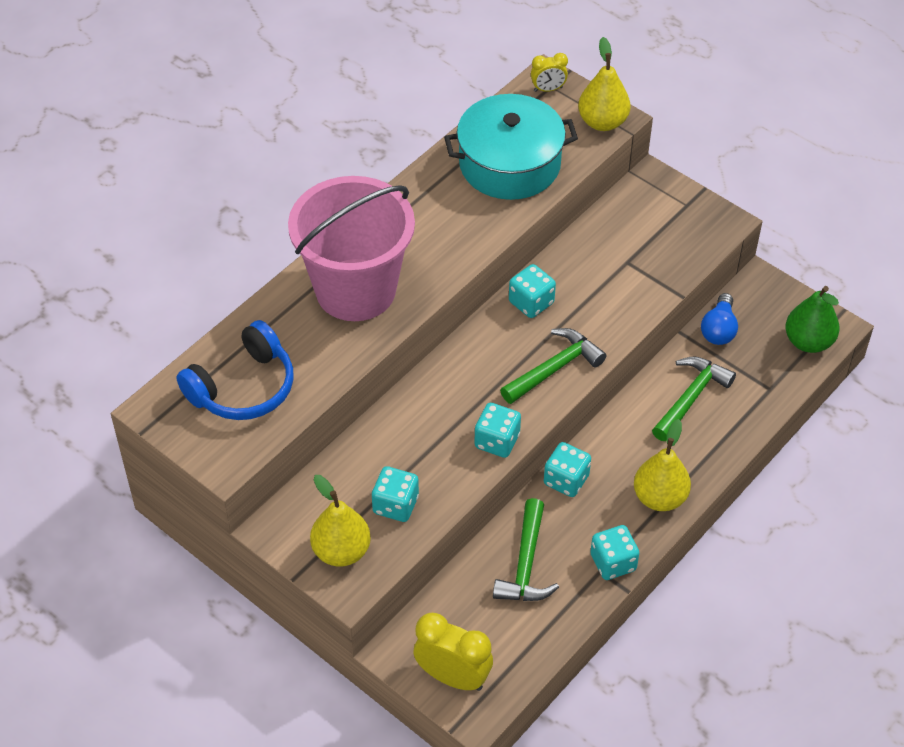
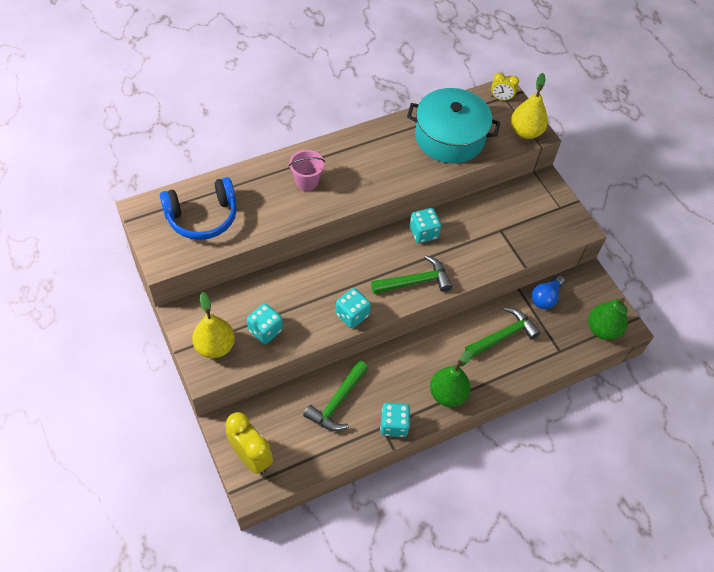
camera: 20 degrees right, 5 degrees up
pink bucket [288,176,415,321] -> pink bucket [289,150,325,191], size x0.41
turquoise dice [544,442,591,497] -> none
yellow pear [634,419,691,511] -> green pear [430,350,474,407]

